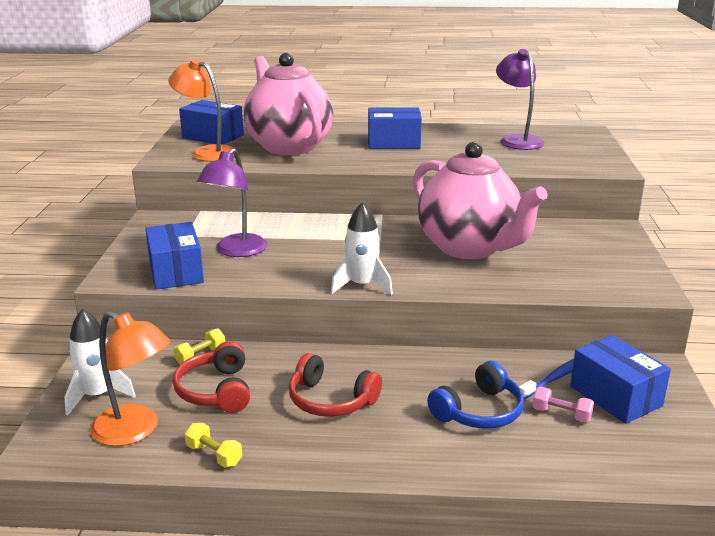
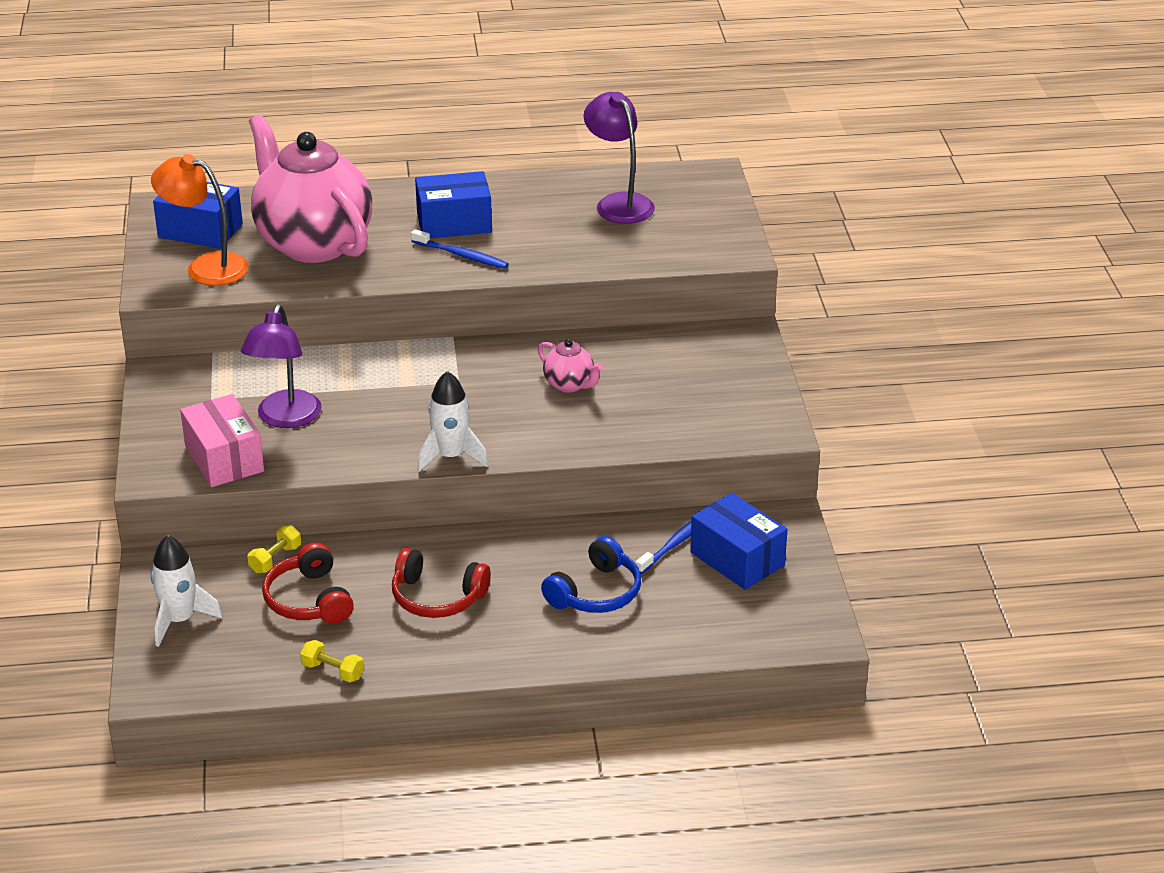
camera: 10 degrees left, 10 degrees up
orange lamp [90,311,170,446] -> none
blue box [145,222,204,290] -> pink box [180,394,264,487]
pink teapot [413,142,548,259] -> pink teapot [538,339,603,393], size x0.41
pink dumbbell [532,386,594,423] -> none
none -> blue toothbrush [411,229,509,269]

